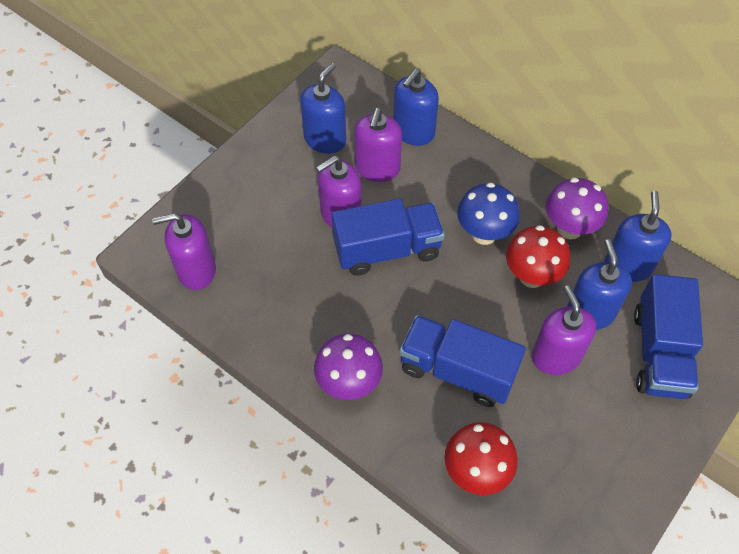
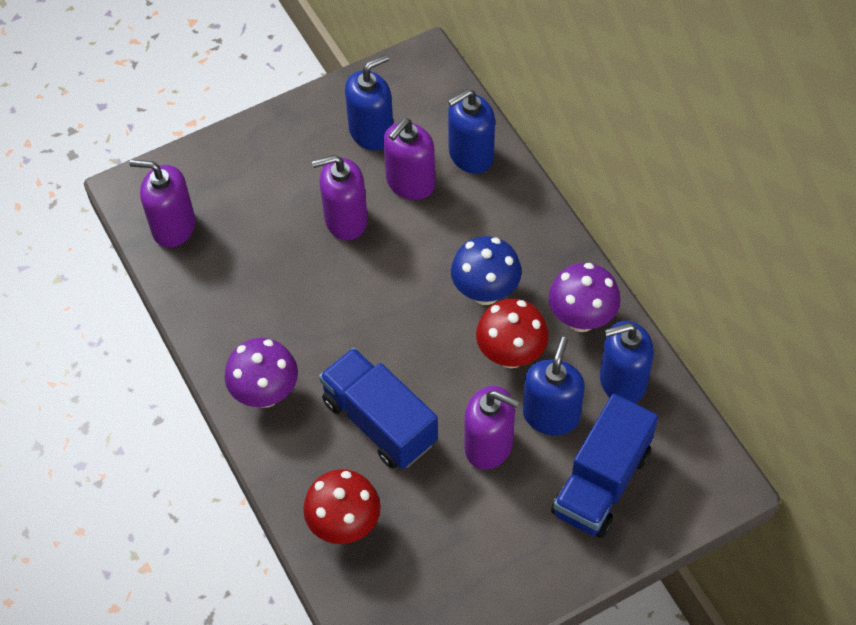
camera: 25 degrees right, 0 degrees up
blue truck [332,199,445,276] -> none
purple soap dispenser [532,285,596,375] -> purple soap dispenser turned 105 degrees clockwise [464,386,519,470]
blue soap dispenser [605,191,672,282] -> blue soap dispenser turned 135 degrees counterclockwise [600,321,654,403]

